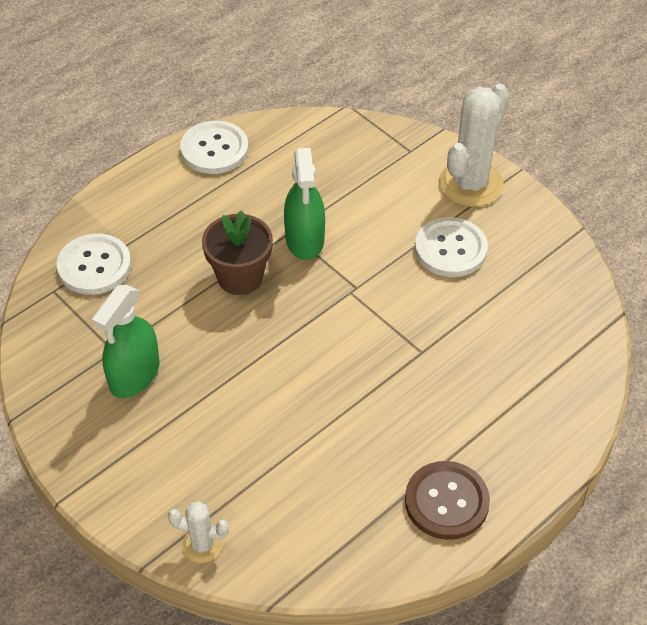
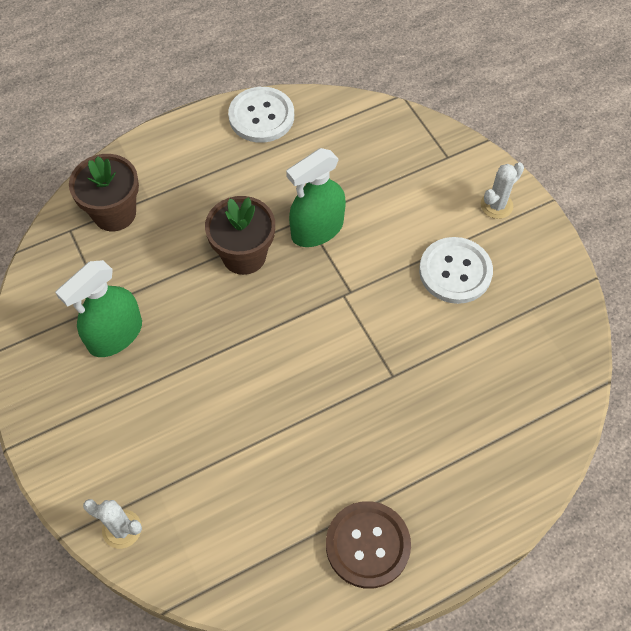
camera: 15 degrees right, 10 degrees up
white button [57,233,131,295] -> brown flower pot [69,154,139,231]
green spray bottle [284,148,325,260] -> green spray bottle turned 45 degrees clockwise [286,148,346,247]
white cactus [439,84,509,207] -> white cactus [481,162,524,219], size x0.50

